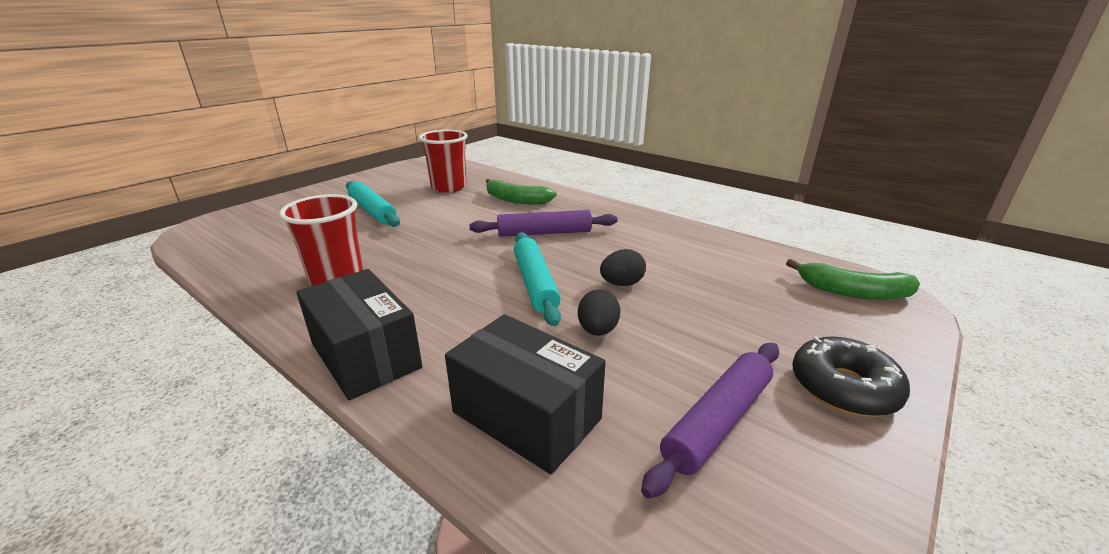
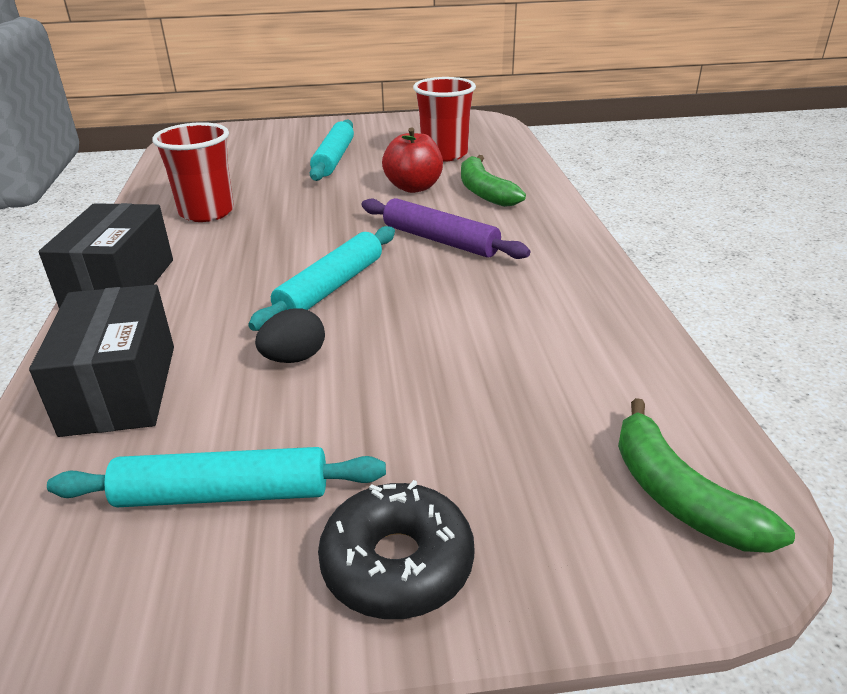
camera: 45 degrees right, 5 degrees up
black egg [600,249,646,286] -> none
purple rolling pin [641,343,779,499] -> turquoise rolling pin [47,447,386,507]
none -> red apple [382,127,443,193]

